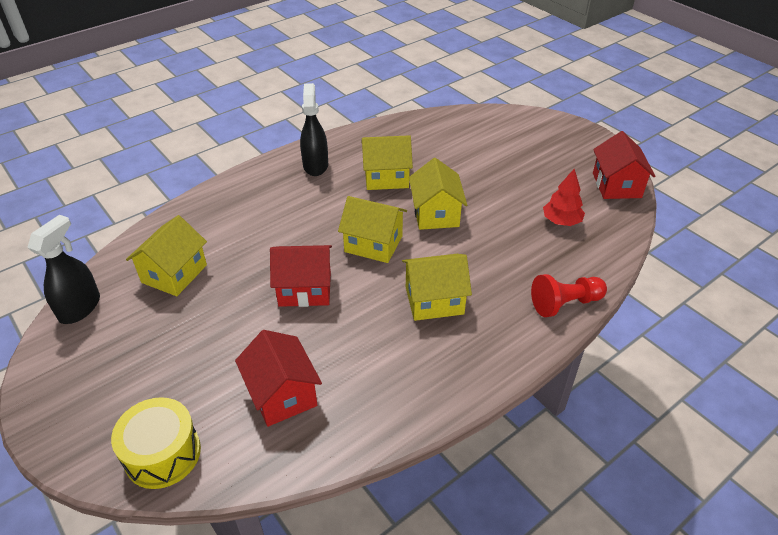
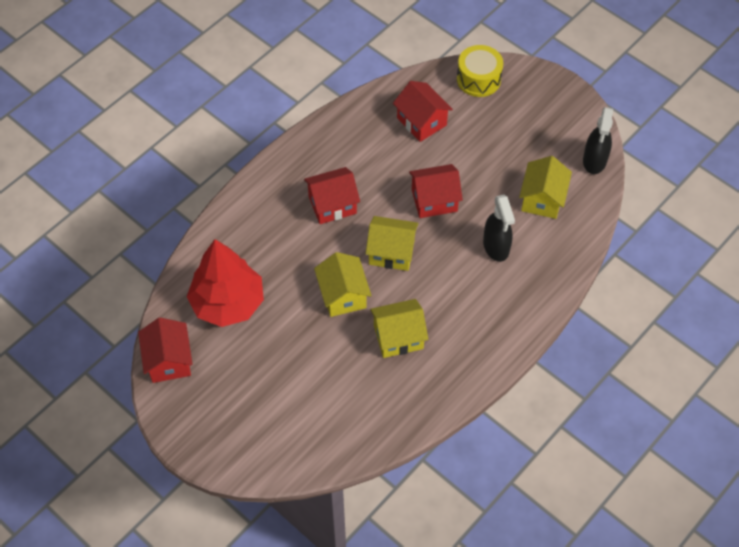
camera: 170 degrees right, 15 degrees up
black spray bottle [300,83,328,176] -> black spray bottle moved to [483,195,515,262]
yellow house [402,254,472,321] -> red house [304,167,360,224]
red pawn [531,274,607,317] -> none
red tree [543,169,585,226] -> red tree [187,239,264,327], size x2.02

